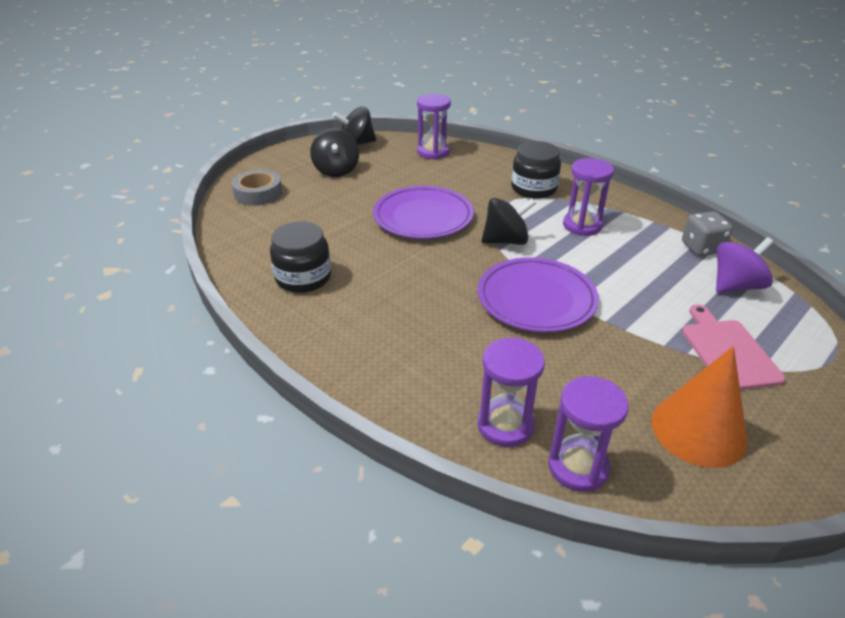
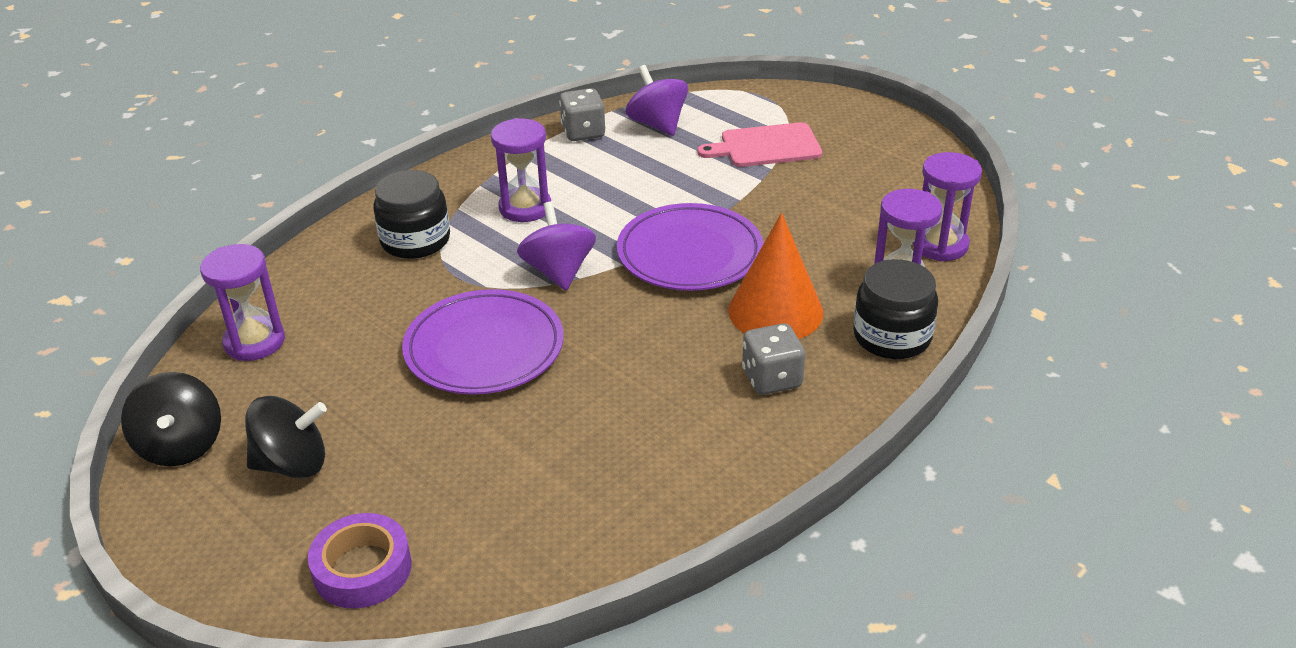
camera: 90 degrees left, 0 degrees up
grey tape [232,169,283,206] -> purple tape [308,513,412,609]
black jar [270,221,331,293] -> black jar moved to [853,259,938,359]
black spinning top [482,198,536,245] -> purple spinning top [517,202,596,290]
orange cone [651,346,747,468] -> orange cone moved to [728,213,823,339]
none -> grey dice [742,323,805,395]

